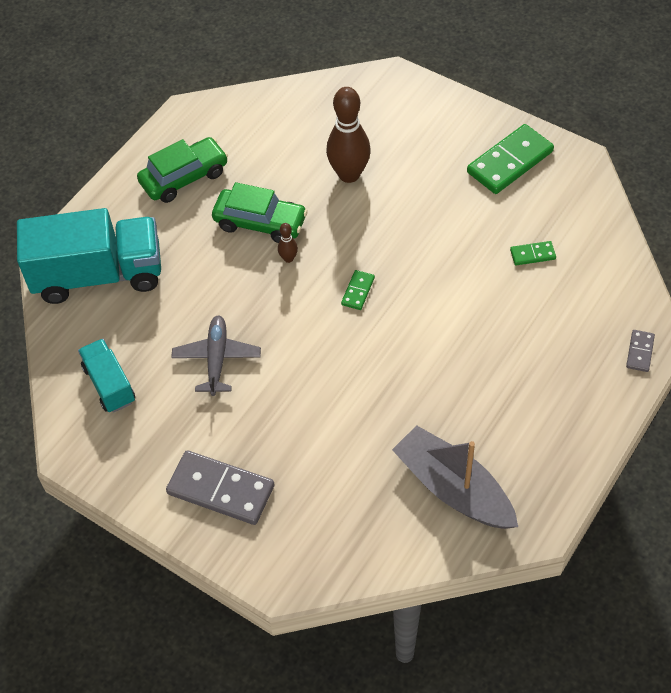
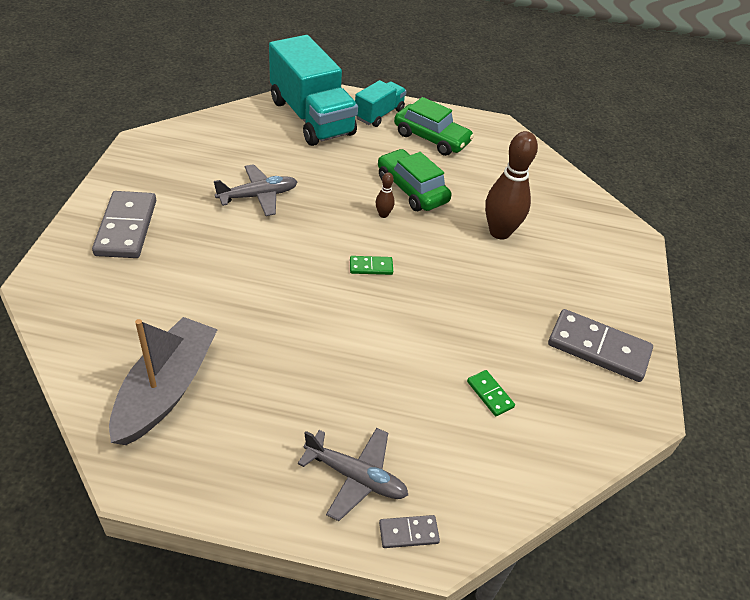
camera: 60 degrees right, 10 degrees down
turquoise truck [78,339,135,413] -> turquoise truck moved to [355,80,406,127]
green car [212,182,308,243] -> green car turned 150 degrees clockwise [378,149,452,211]
green domino [467,124,554,194] -> grey domino [548,309,653,382]
none -> grey plane [298,428,408,521]

